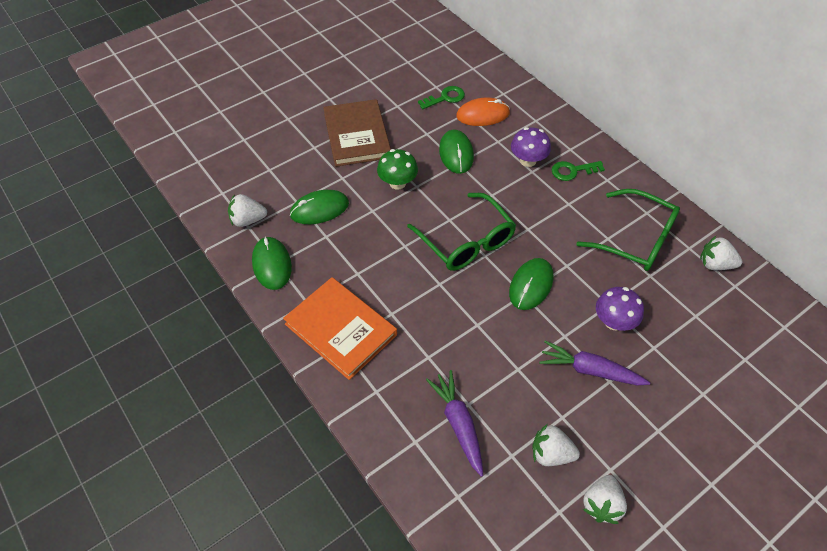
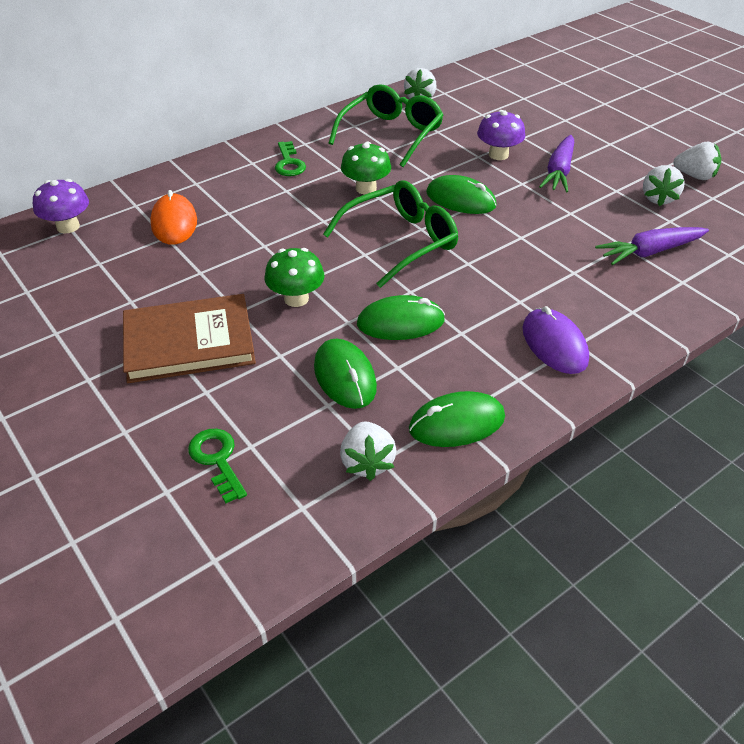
camera: 90 degrees left, 10 degrees down
orange book [283,277,397,380] -> purple mouse [522,306,589,374]
green key [418,86,465,109] -> green key moved to [188,429,247,503]
green mouse [439,130,474,174] -> green mouse moved to [357,295,445,340]
purple mushroom [511,127,551,167] -> purple mushroom moved to [33,179,89,233]
none -> green mushroom [341,142,391,194]

